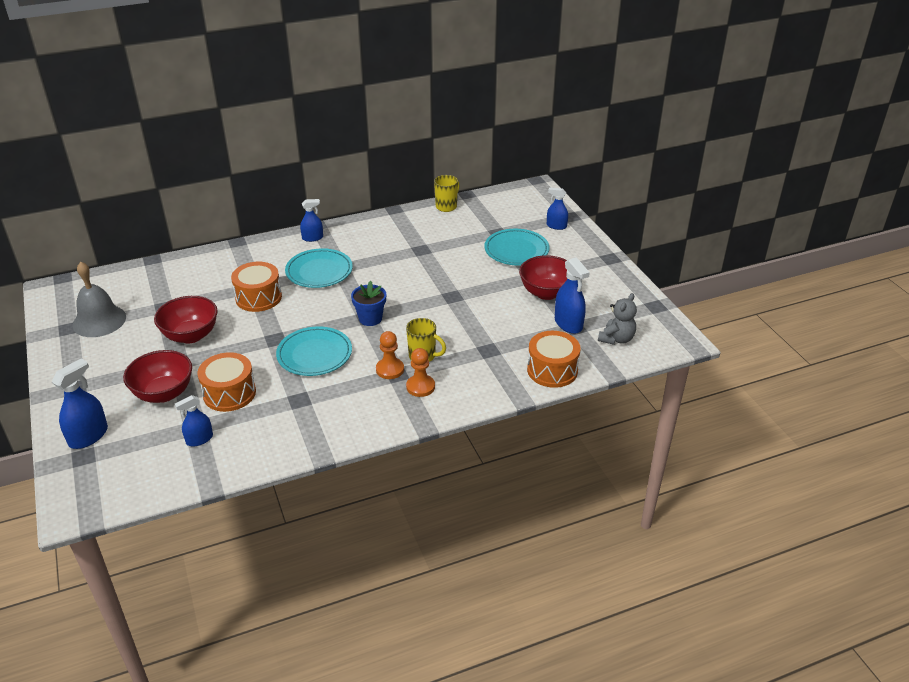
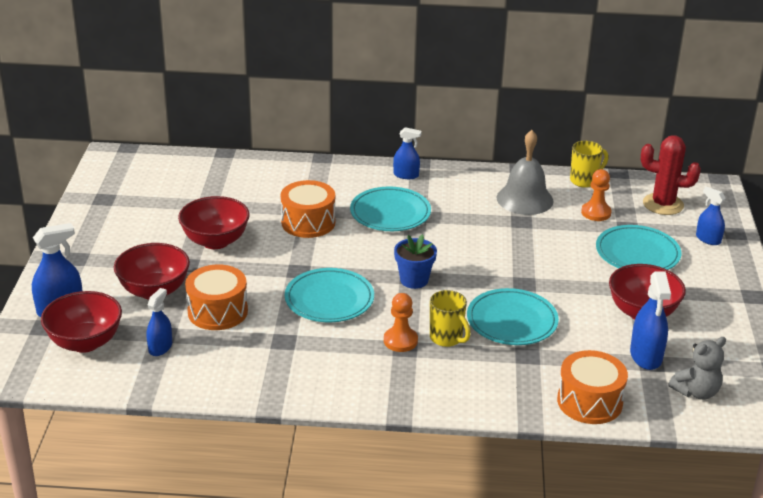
camera: 25 degrees right, 5 degrees down
grey bell [72,262,126,337] -> grey bell moved to [497,130,553,215]
blue spray bottle [175,395,213,446] -> blue spray bottle turned 120 degrees clockwise [146,288,172,356]
orange pawn [406,348,435,397] -> orange pawn moved to [581,169,612,221]
none -> red bowl [41,291,122,353]
none -> turquoise plate [467,288,559,345]
none -> red cactus [641,135,701,215]

